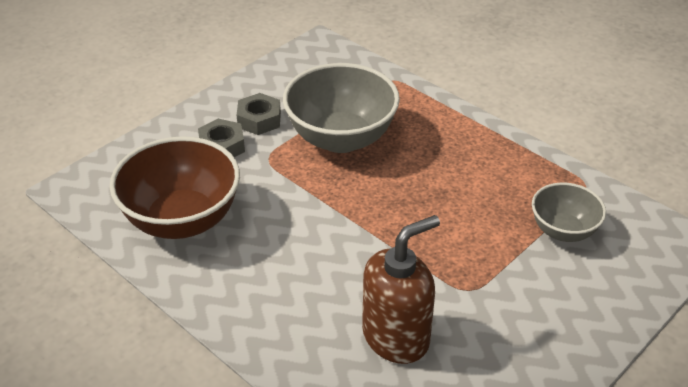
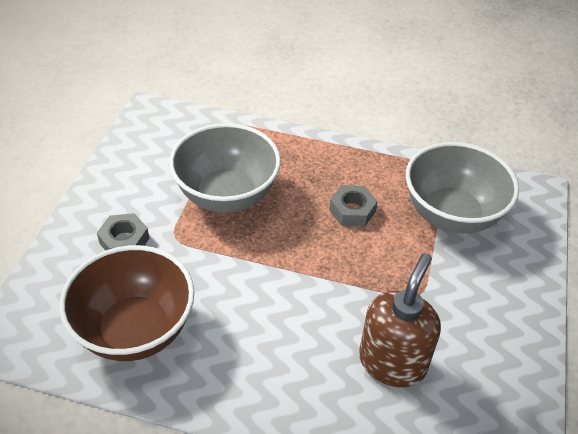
camera: 30 degrees left, 5 degrees up
grey nut [237,93,281,135] -> grey nut moved to [329,185,378,226]
grey bowl [532,183,606,242] -> grey bowl [406,142,519,233], size x1.75

